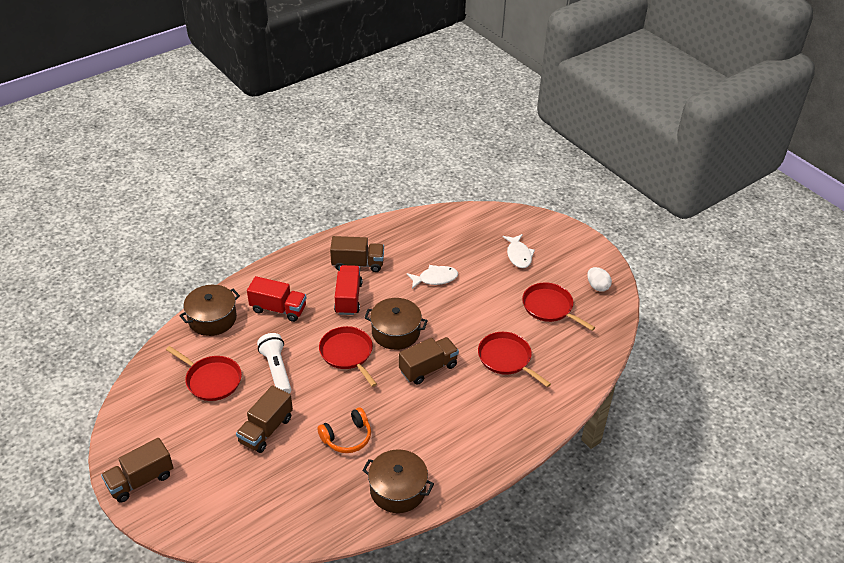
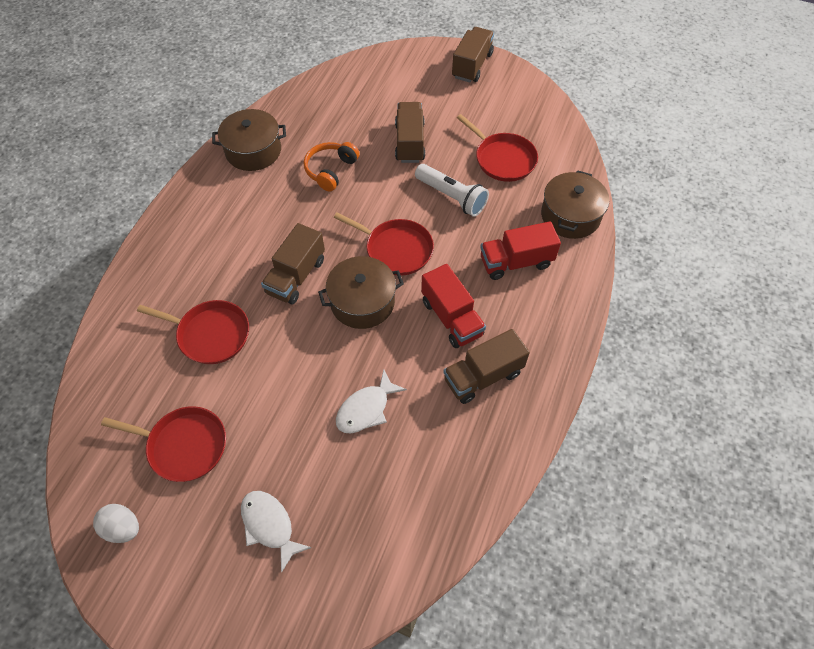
camera: 150 degrees right, 15 degrees up
red pan [166,346,242,401] -> red pan turned 135 degrees counterclockwise [457,114,538,182]

